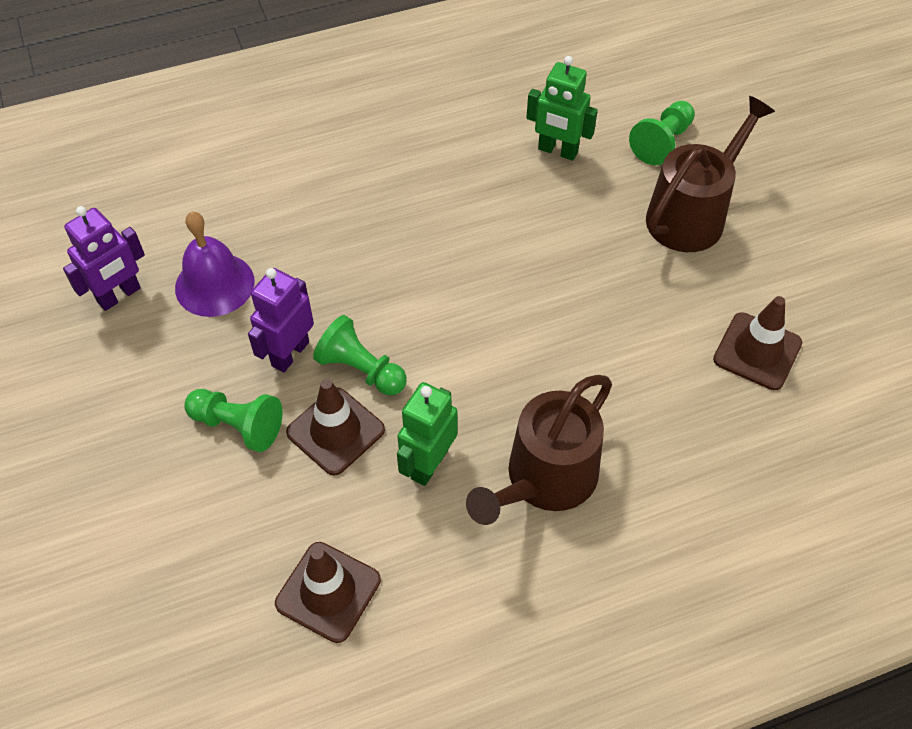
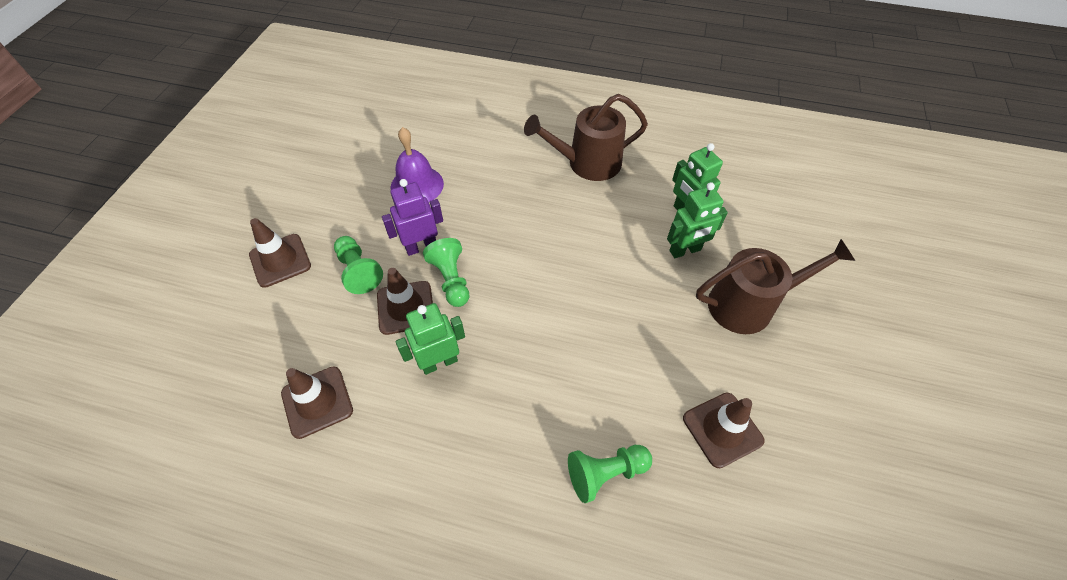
camera: 35 degrees right, 0 degrees up
purple robot [63,206,145,311] -> none
brown watering can [466,375,612,525] -> brown watering can moved to [524,94,648,181]
green pawn [629,101,695,165] -> green pawn moved to [568,445,652,503]
none -> brown traffic cone [249,218,311,288]
none -> green robot [667,182,728,258]

